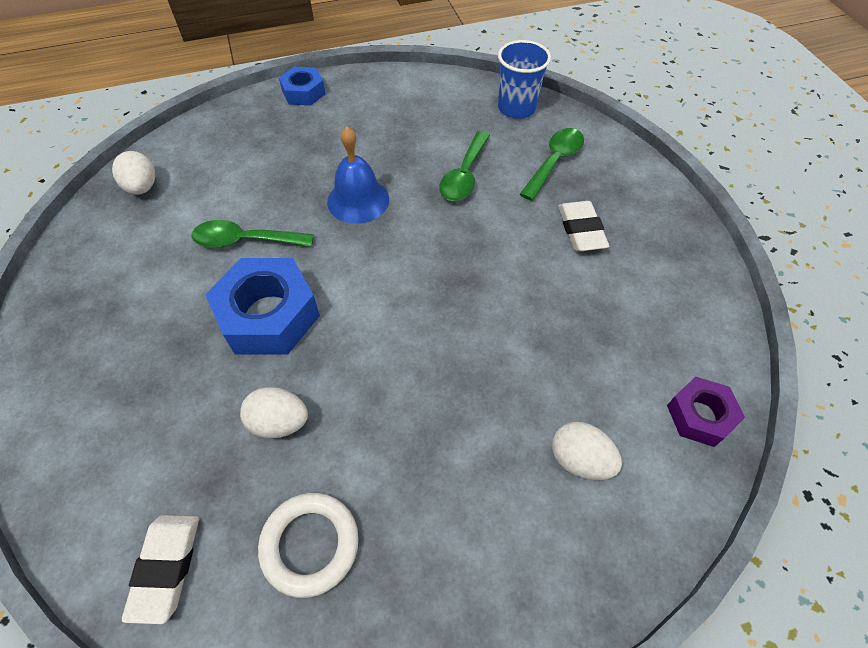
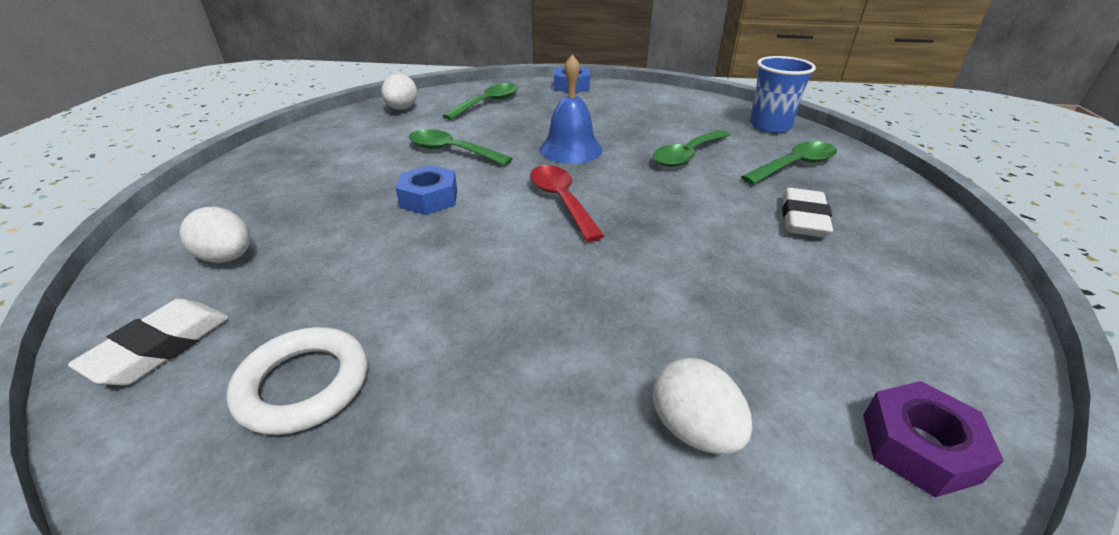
camera: 25 degrees right, 20 degrees down
blue nut [205,258,320,354] -> blue nut [396,165,457,215], size x0.58
white egg [240,387,308,439] -> white egg moved to [179,207,250,263]
none -> green spoon [442,84,518,120]
none -> red spoon [530,165,604,242]

